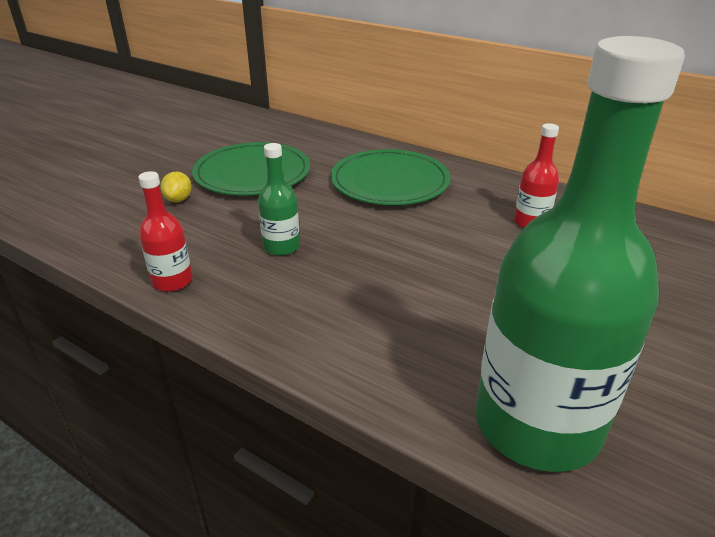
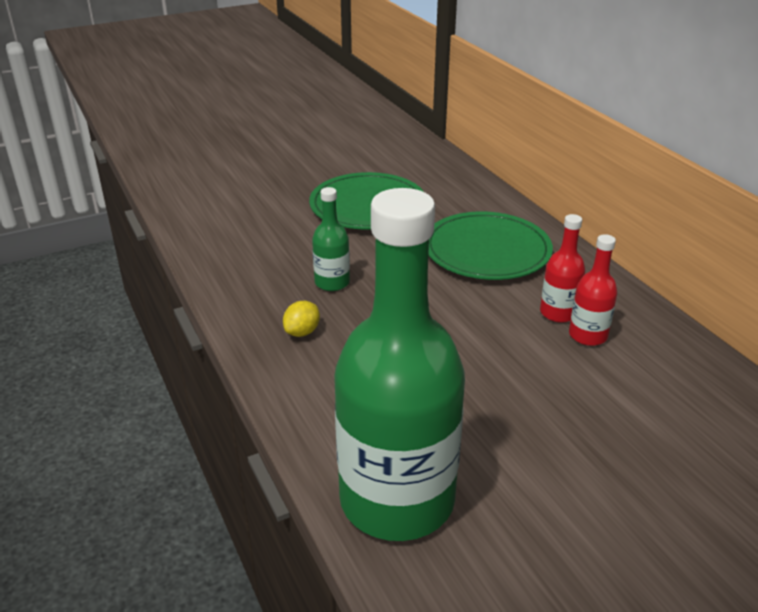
camera: 30 degrees right, 0 degrees up
red bottle [138,171,193,292] -> red bottle moved to [540,214,585,323]
yellow lemon [160,172,192,202] -> yellow lemon moved to [283,301,320,337]

